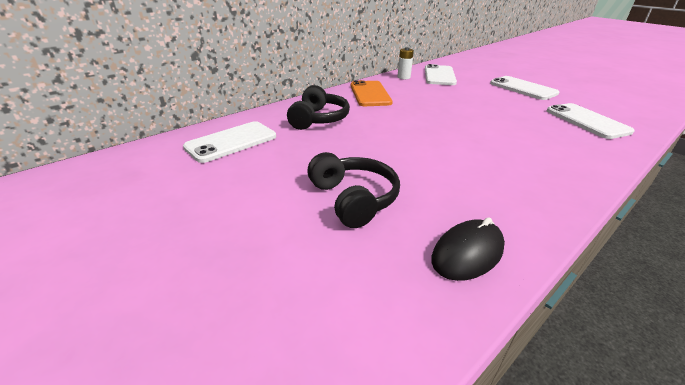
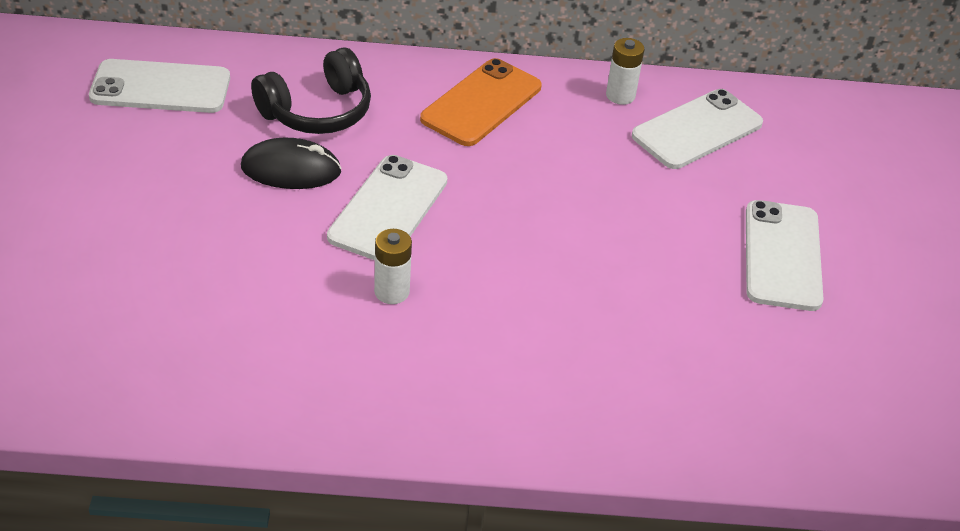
camera: 40 degrees right, 10 degrees up
black headphones [307,152,400,228] -> none
black mouse [431,217,505,281] -> black mouse moved to [241,138,342,189]
white phone [547,103,634,139] -> white phone moved to [327,155,447,260]
none -> white battery [374,229,412,304]

